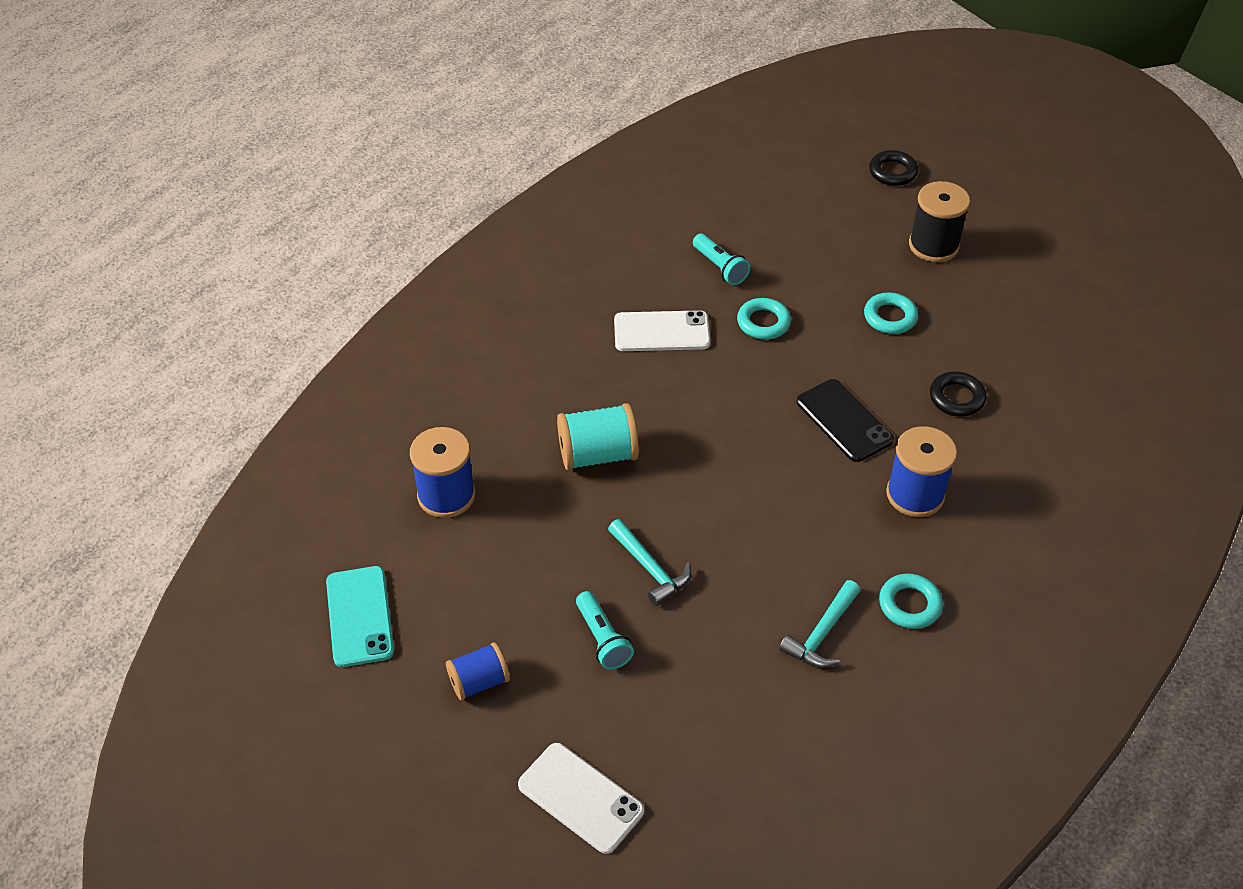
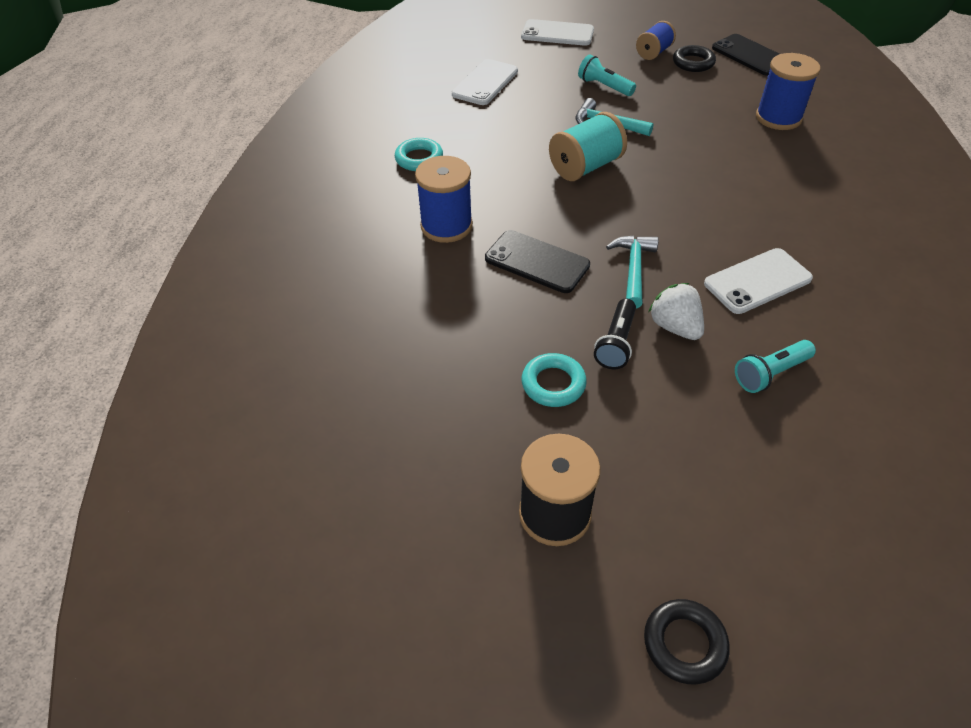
camera: 155 degrees right, 0 degrees up
turquoise phone [326,566,394,667] -> black phone [712,34,779,75]
turquoise spool [557,403,639,471] -> turquoise spool moved to [549,112,627,181]
turquoise flashlight [693,234,750,285] -> turquoise flashlight turned 60 degrees counterclockwise [735,340,816,393]
turquoise ring [737,298,791,340] -> white strawberry [648,283,704,340]
turquoise hammer [779,580,861,668] -> turquoise hammer moved to [606,236,659,309]
black ring [930,372,987,417] -> black ring moved to [673,45,716,72]
none -> white phone [452,59,518,105]
none -> black flashlight [594,298,636,369]

